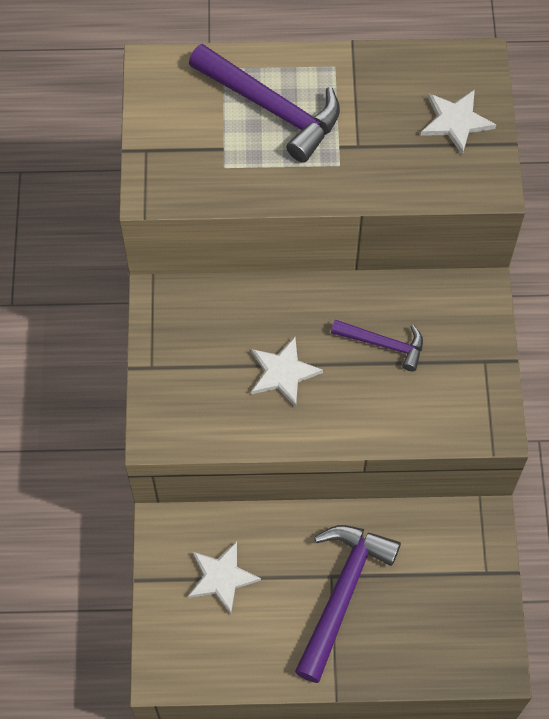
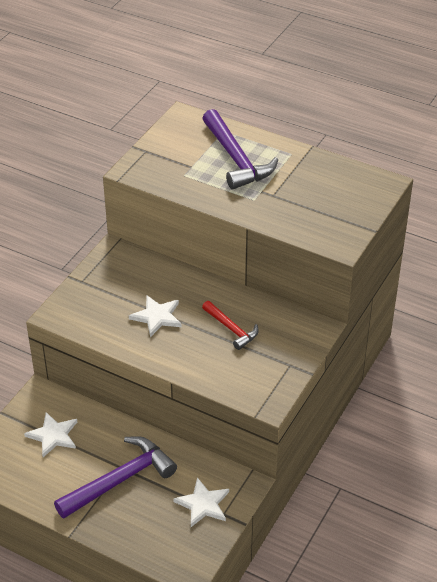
camera: 30 degrees right, 20 degrees down
purple hammer [331,320,423,371] -> red hammer [202,301,259,350]
white star [421,89,496,155] -> white star moved to [173,477,229,527]

